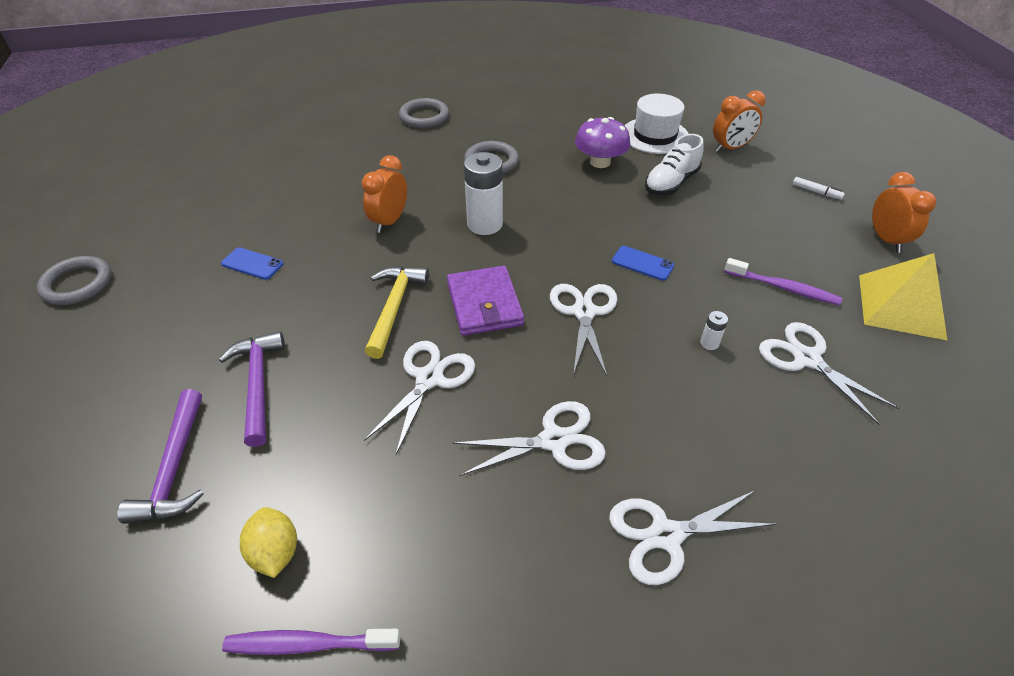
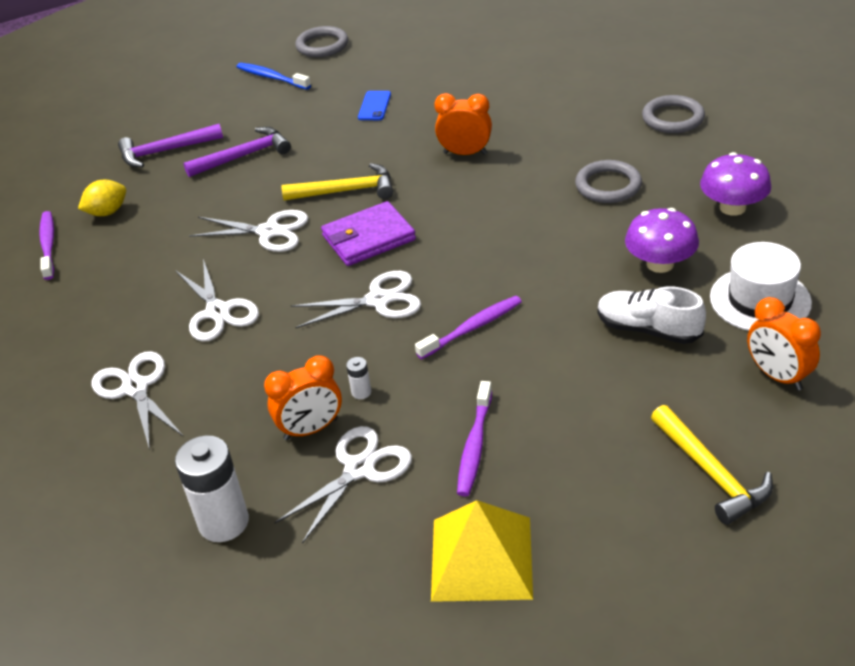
camera: 80 degrees right, 5 degrees down
white battery [464,152,503,235] -> white battery moved to [175,435,249,542]
blue phone [612,246,674,281] -> purple toothbrush [415,296,522,359]
white marker [793,177,845,200] -> yellow hammer [651,405,773,525]
orange clock [872,172,936,253] -> orange clock moved to [264,355,342,440]
none -> blue toothbrush [236,63,311,90]
none -> purple mushroom [700,152,771,216]

